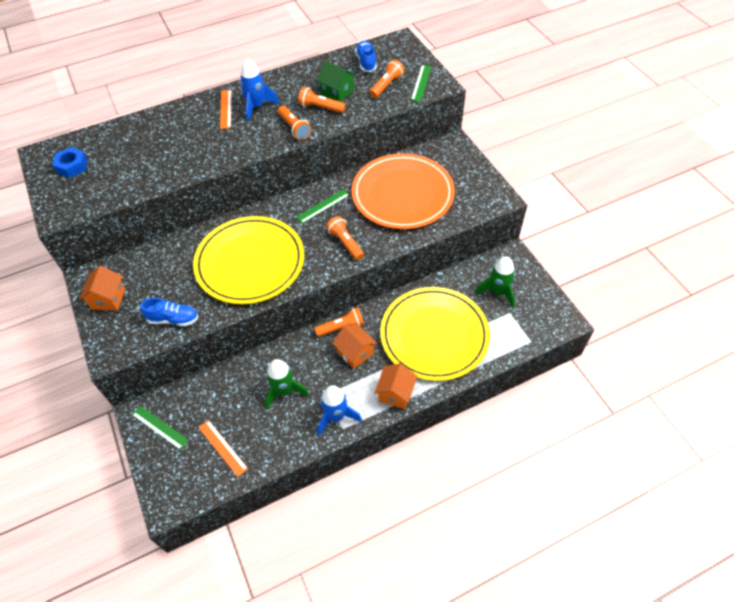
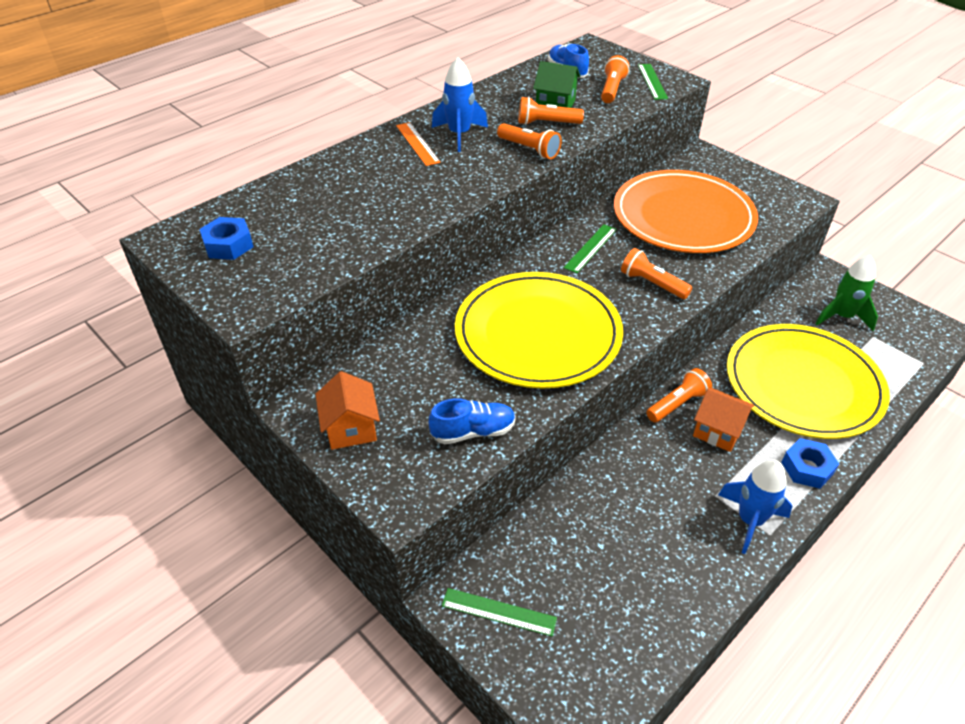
camera: 20 degrees left, 10 degrees down
orange ruler [199,420,248,477] -> none
green rocket [264,359,309,410] -> none
orange house [374,363,417,409] -> blue nut [781,438,839,489]

